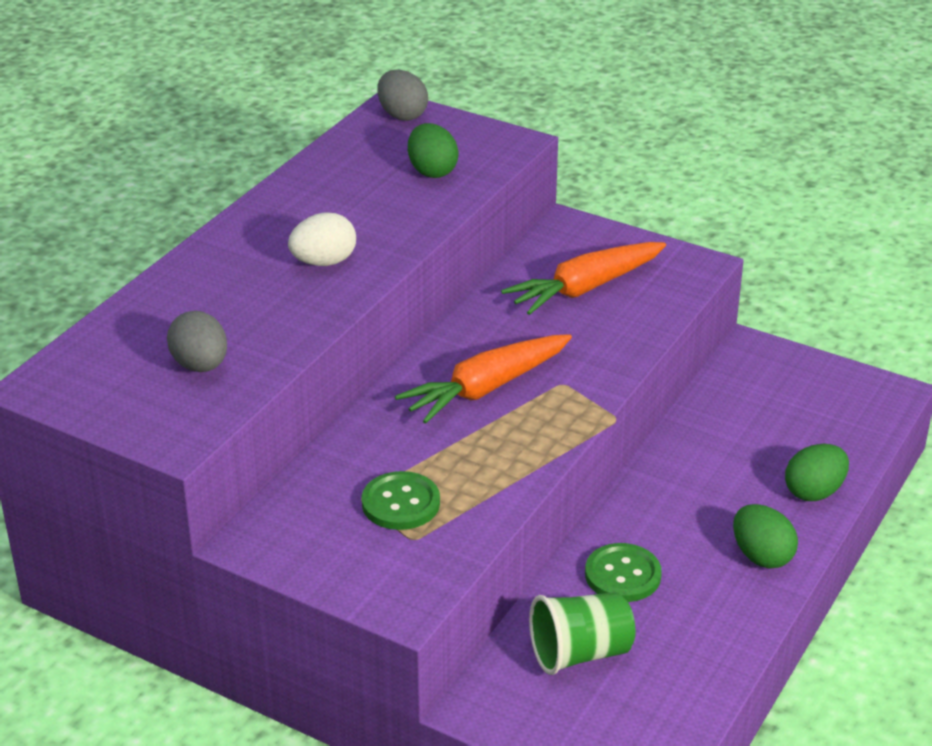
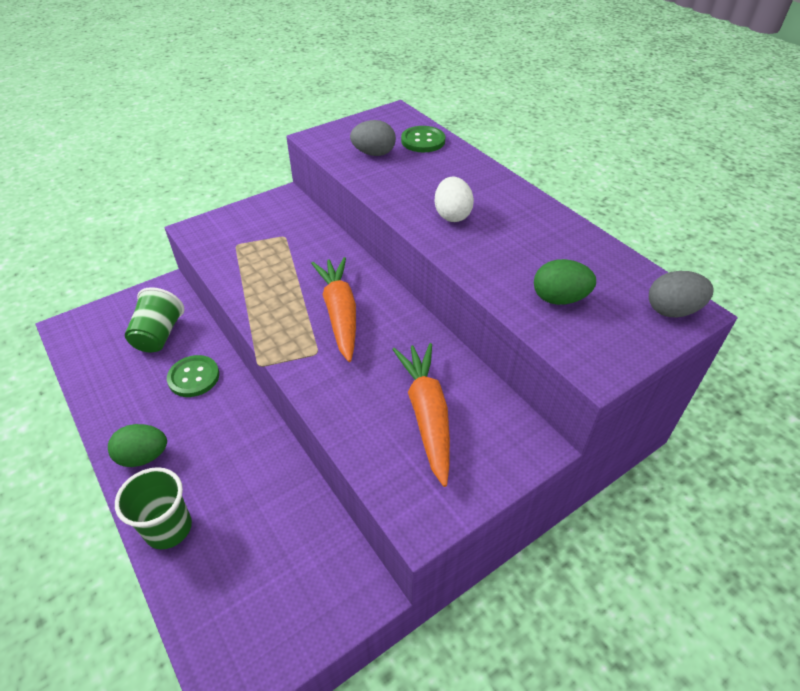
camera: 115 degrees right, 10 degrees up
green button [362,471,440,530] -> green button moved to [401,126,445,152]
green egg [785,444,849,501] -> green cup [115,467,192,549]

